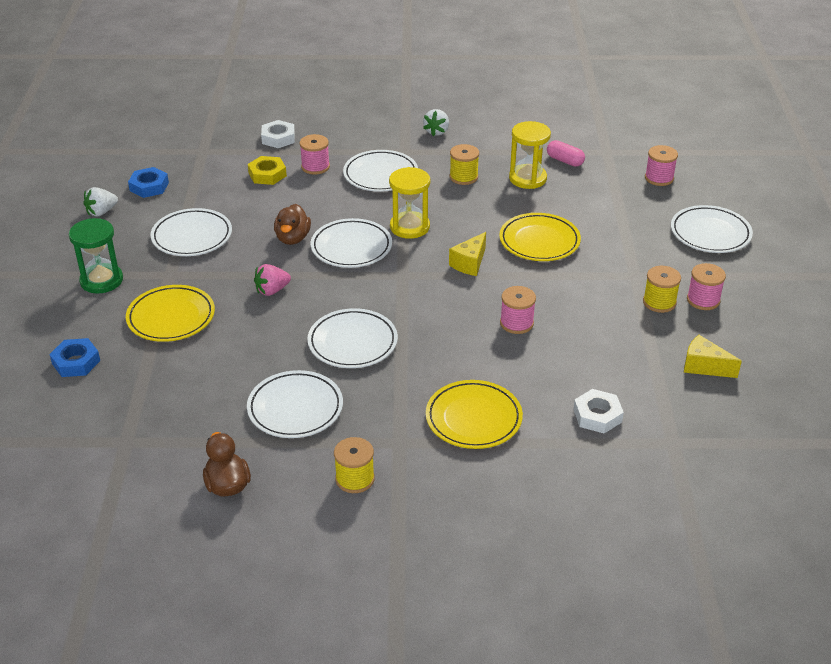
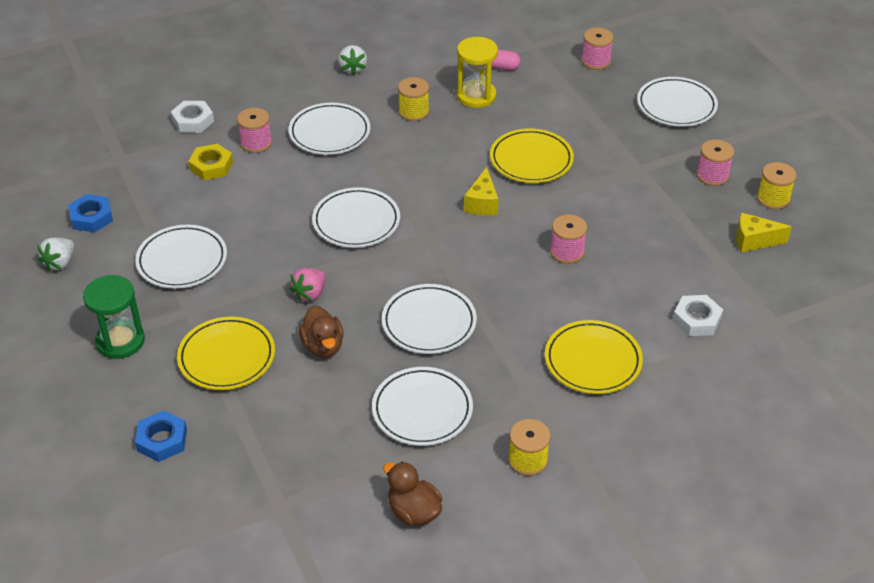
camera: 25 degrees left, 5 degrees up
brown duck [274,204,311,245] -> brown duck moved to [299,305,344,357]
yellow hourglass [389,167,430,239] -> none
yellow spool [643,266,681,313] -> yellow spool moved to [757,162,797,209]

